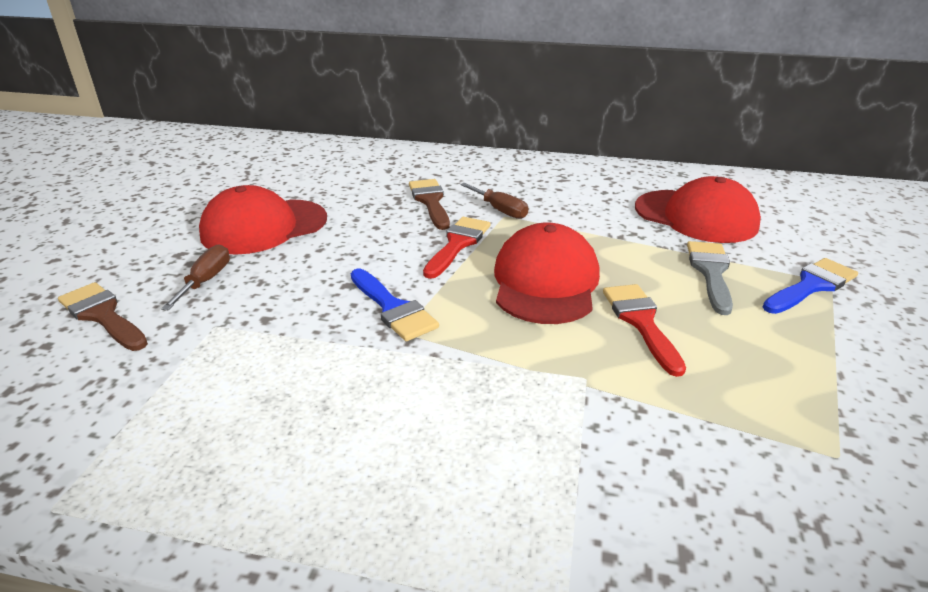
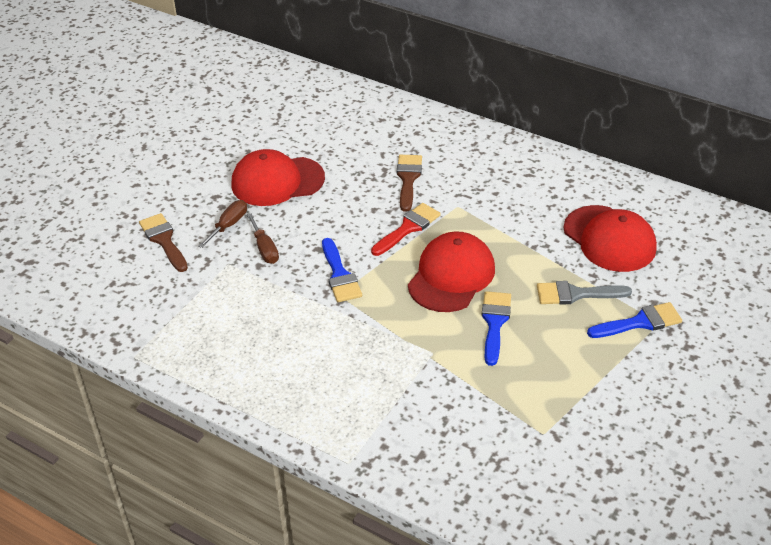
camera: 20 degrees right, 10 degrees up
brown screwdriver [460,183,529,219] -> brown screwdriver moved to [247,214,279,264]
red brush [603,284,686,377] -> blue brush [482,291,511,366]
grey brush [687,241,733,315] -> grey brush turned 120 degrees counterclockwise [537,281,632,305]

